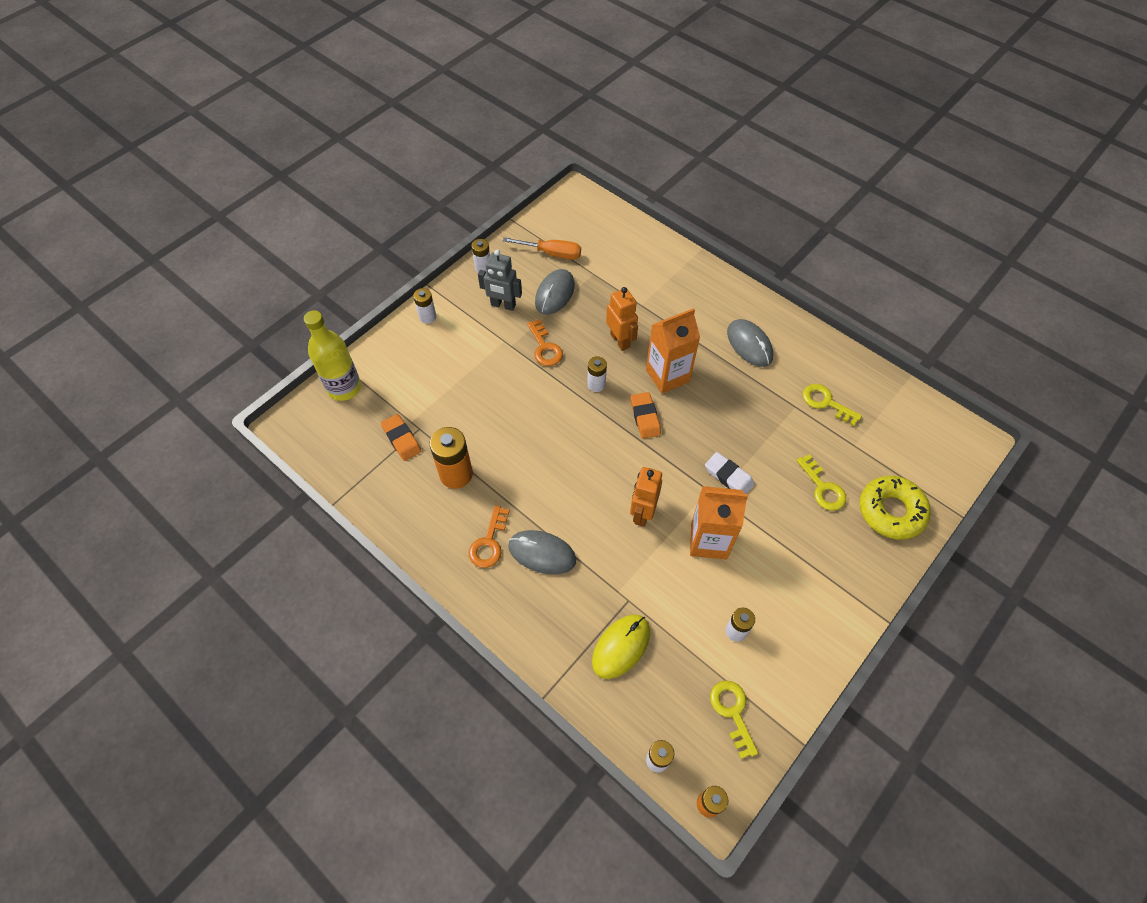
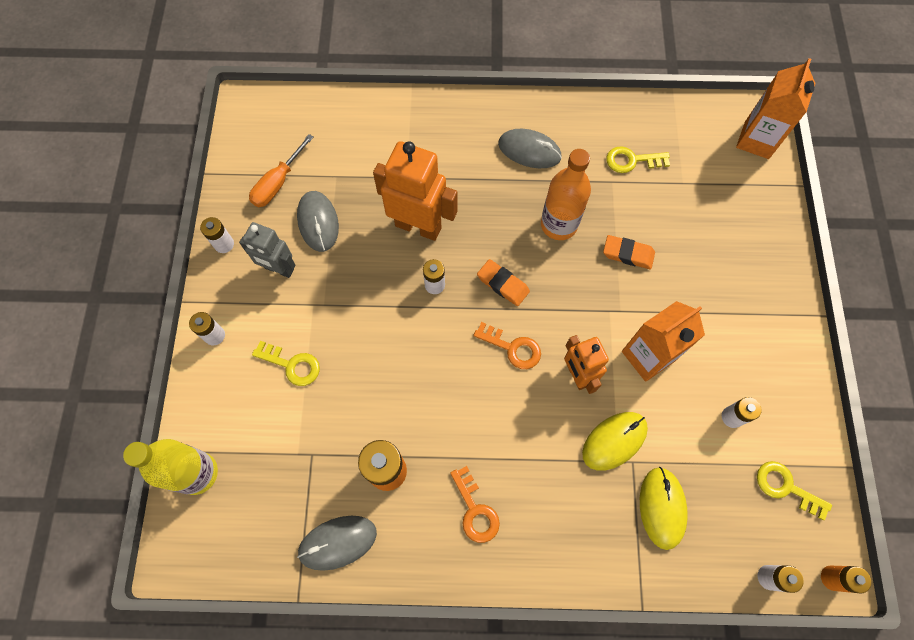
camera: 40 degrees left, 10 degrees up
orange eraser [381,414,421,461] -> orange eraser moved to [603,235,655,269]
grey robot [478,250,522,311] -> grey robot turned 45 degrees clockwise [239,222,295,278]
orange screwdriver [503,237,581,260] -> orange screwdriver turned 150 degrees clockwise [249,134,314,207]
grey mouse [508,530,576,575] -> grey mouse moved to [297,516,377,571]
orange key [527,319,563,366] -> orange key moved to [474,322,541,369]
orange robot [606,287,638,351] -> orange robot [373,141,457,241], size x1.60
orange carton [646,308,700,394] -> orange carton moved to [736,58,816,159]
white eraser [705,452,755,494] -> none
yellow key [796,454,846,511] -> yellow key moved to [252,341,320,386]
yellow donut [860,476,931,540] -> none
none -> orange bottle [541,149,591,240]
none -> yellow mouse [582,412,648,471]

